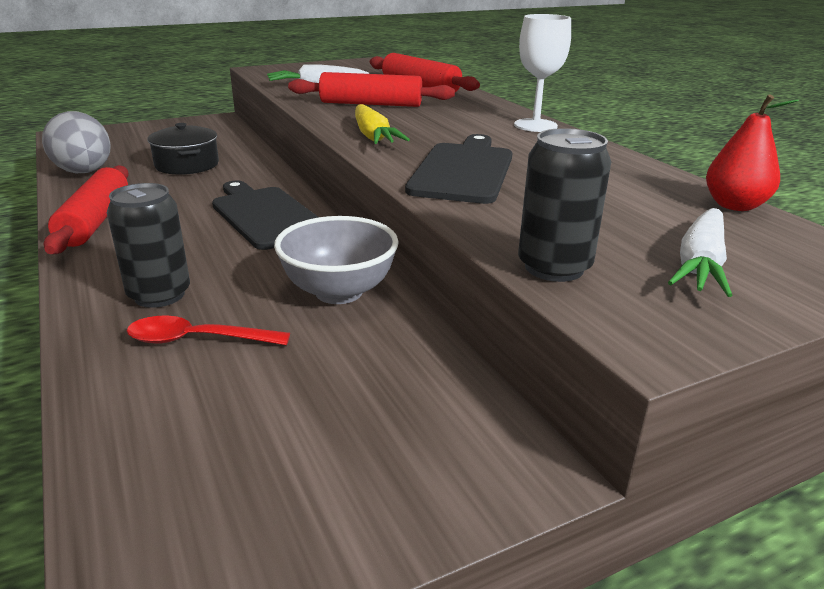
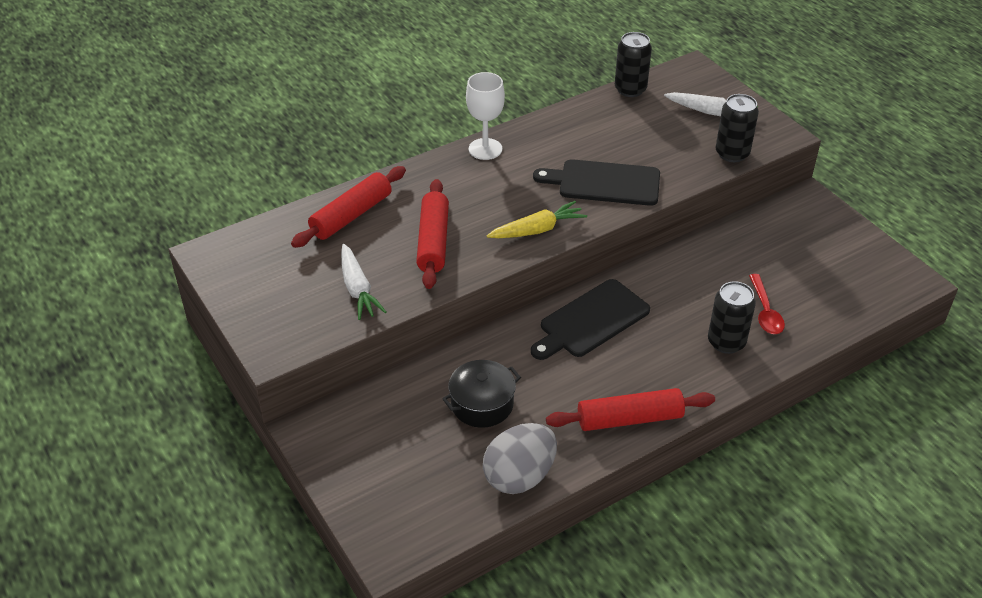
camera: 95 degrees left, 15 degrees up
grey bowl [274,216,399,304] -> none
red pear [706,95,799,211] -> black can [615,32,652,97]

